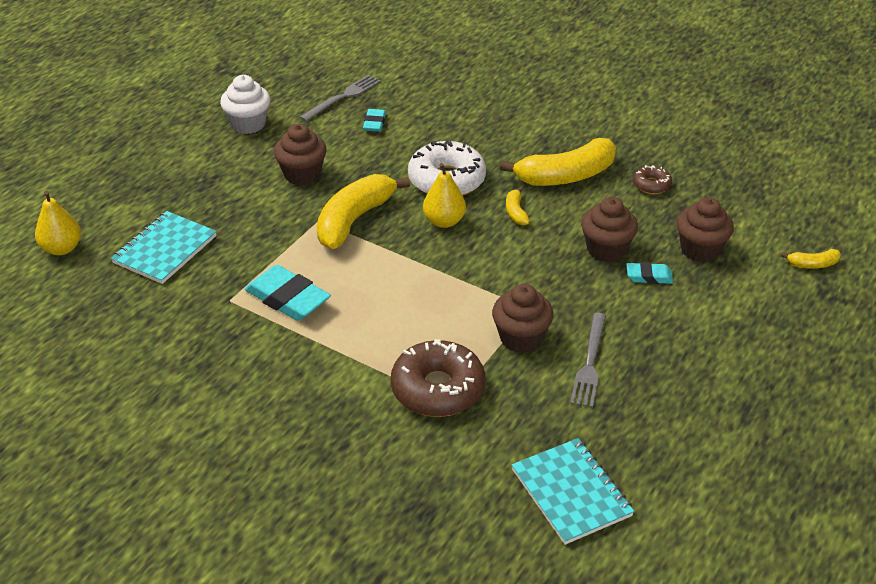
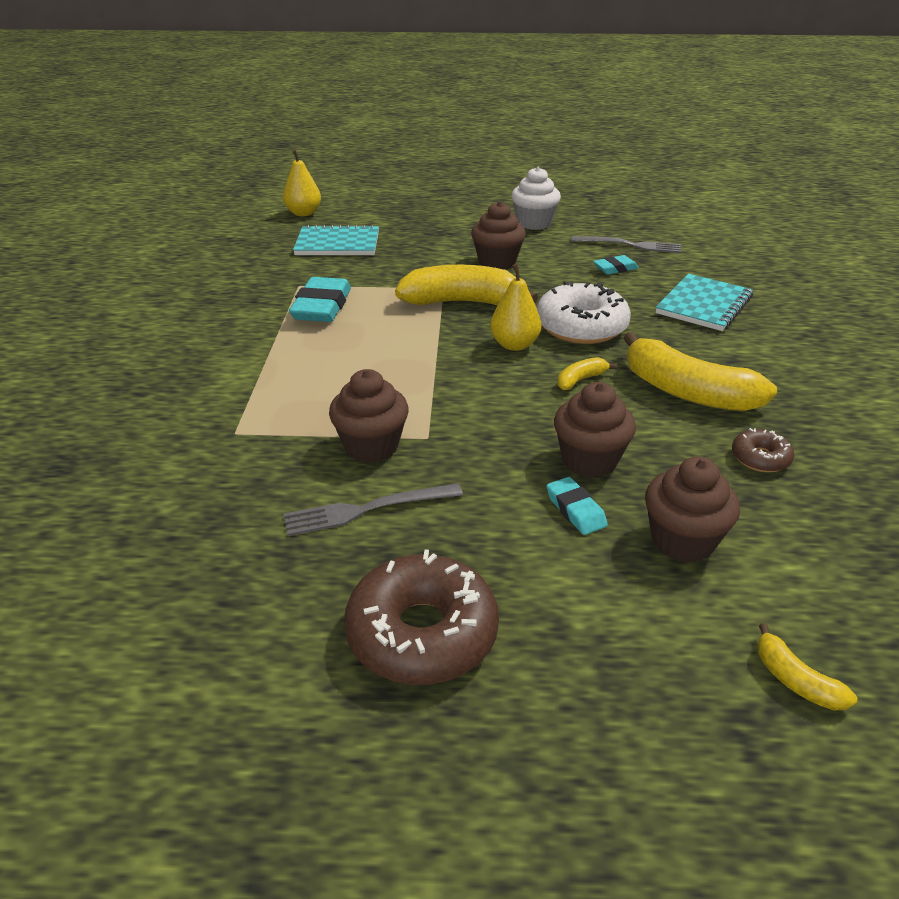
camera: 60 degrees right, 5 degrees down
brown donut [391,339,486,417] -> brown donut moved to [344,549,499,685]
turquoise notebook [512,438,634,545] -> turquoise notebook moved to [656,274,753,331]

